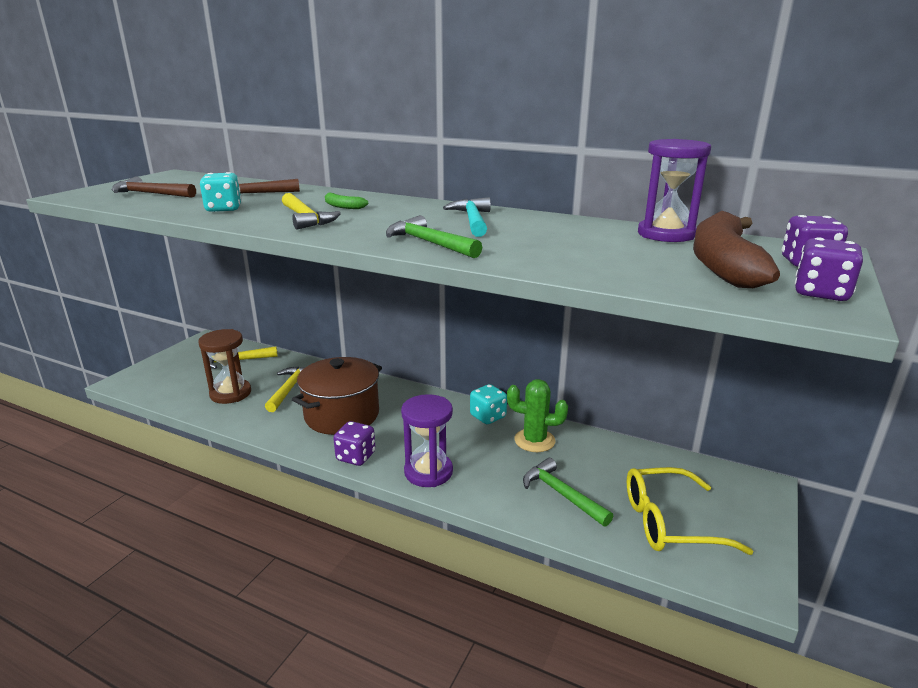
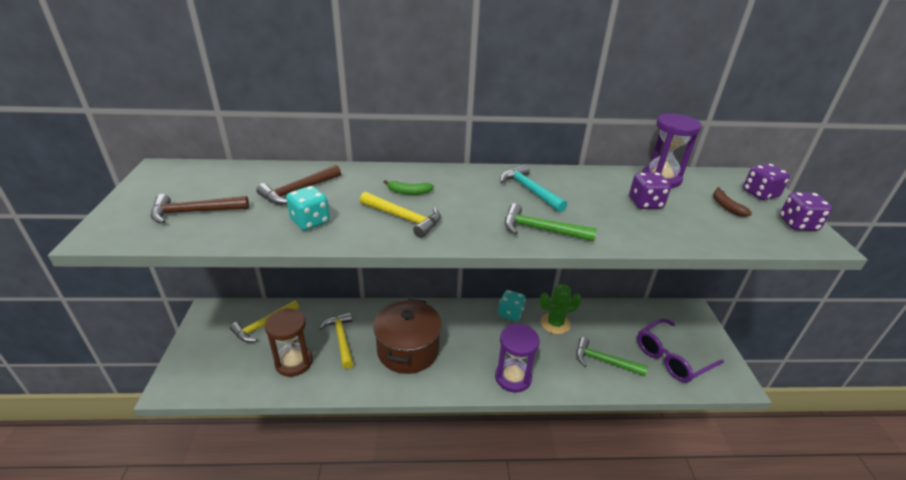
camera: 30 degrees left, 10 degrees up
purple dice [333,421,376,466] -> purple dice moved to [629,172,671,209]
yellow glasses [627,467,753,555] -> purple glasses [637,318,724,383]
brown banana [693,211,780,288] -> brown banana [713,187,752,217], size x0.41

